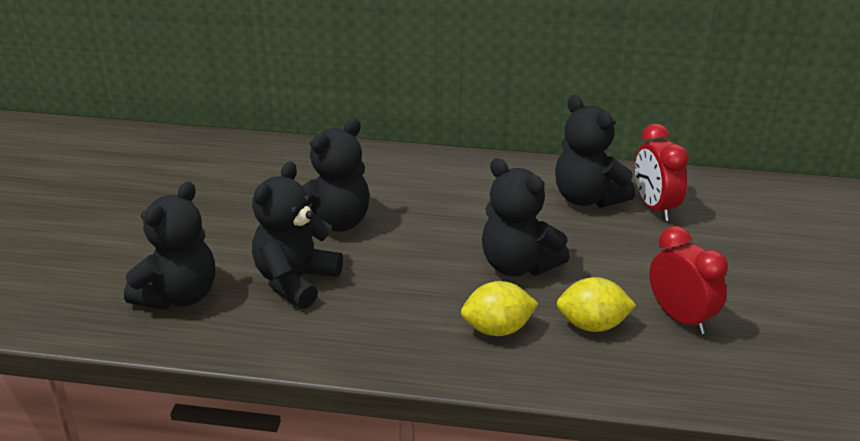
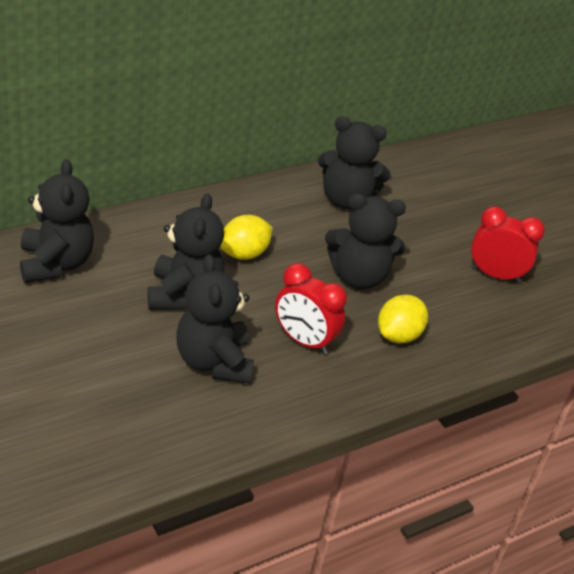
camera: 45 degrees left, 5 degrees up
black teddy bear [124,181,215,310] -> black teddy bear moved to [20,159,94,283]
yellow lemon [557,277,636,332] -> yellow lemon moved to [220,215,273,260]
red clock [635,124,689,221] -> red clock moved to [275,263,347,355]

